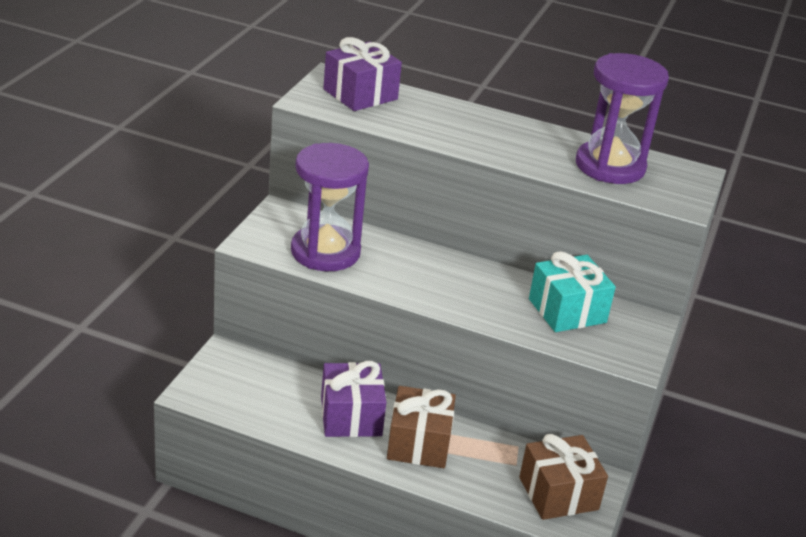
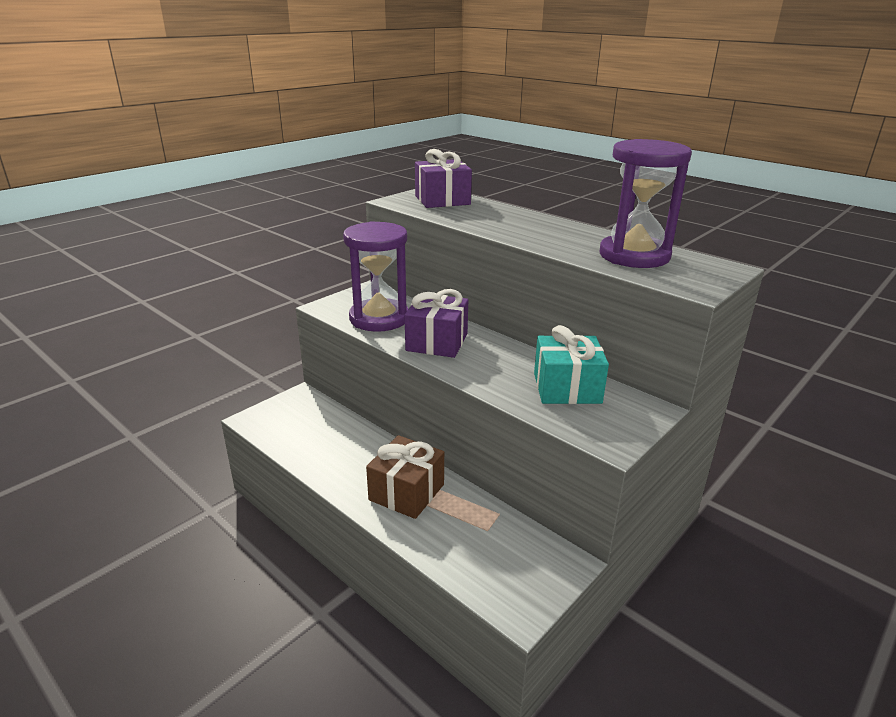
camera: 25 degrees right, 5 degrees down
purple gift [321,361,386,437] -> purple gift moved to [405,289,468,358]
brown gift [519,434,608,520] -> none

